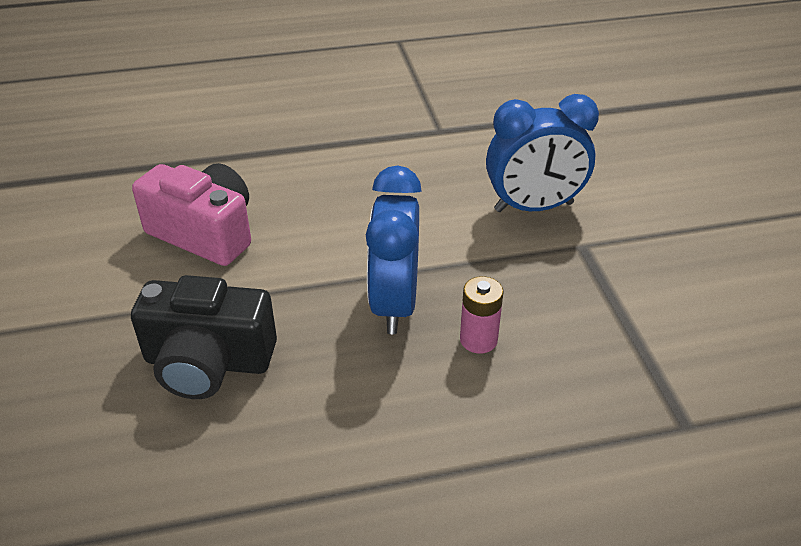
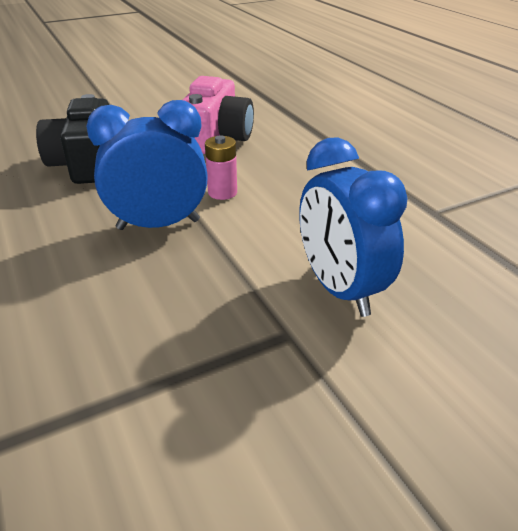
camera: 75 degrees right, 5 degrees down
pink battery [460,276,503,354] -> pink battery moved to [205,135,237,200]

